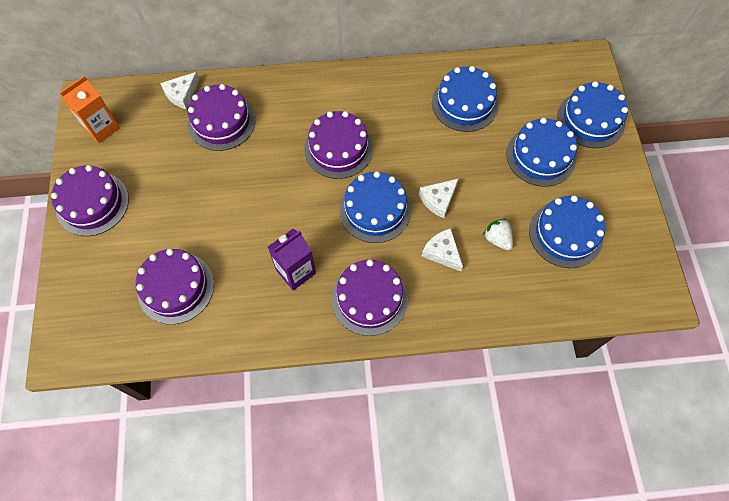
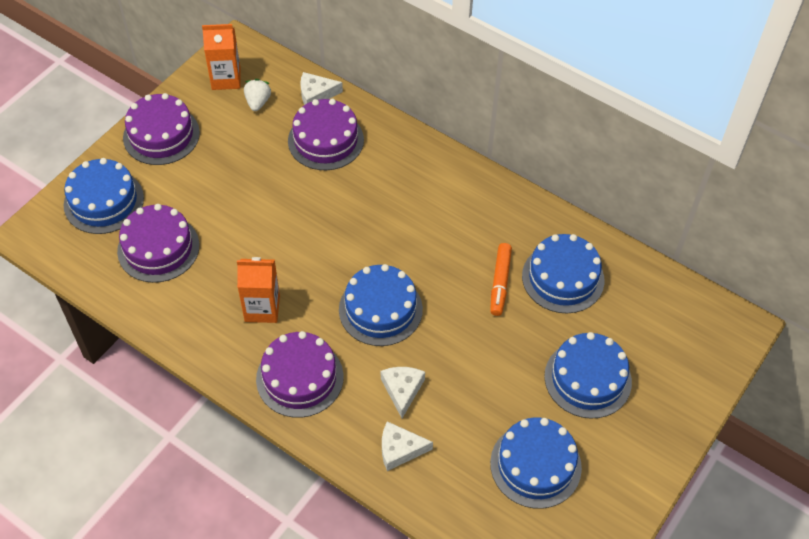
camera: 40 degrees right, 10 degrees down
purple carton [268,229,316,291] -> orange carton [237,257,280,323]
purple cake [304,111,373,179] -> none
white cheese [419,178,459,218] -> white cheese moved to [382,421,433,471]
white strawberry [483,218,513,250] -> white strawberry moved to [244,79,271,111]
blue cake [557,81,628,148] -> blue cake moved to [64,158,144,234]
none -> orange marker [490,243,512,316]

